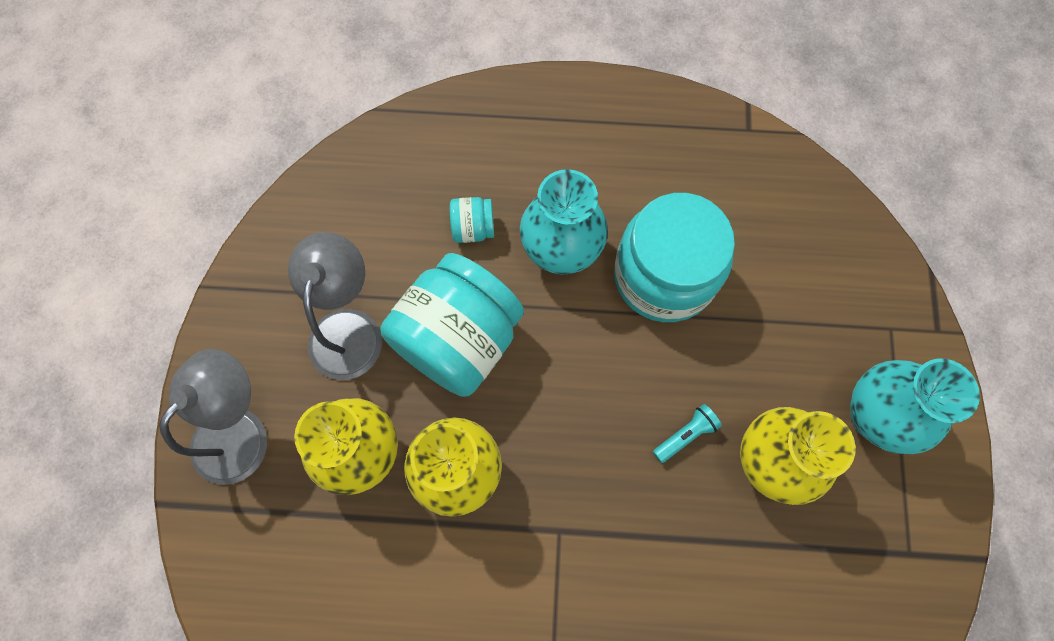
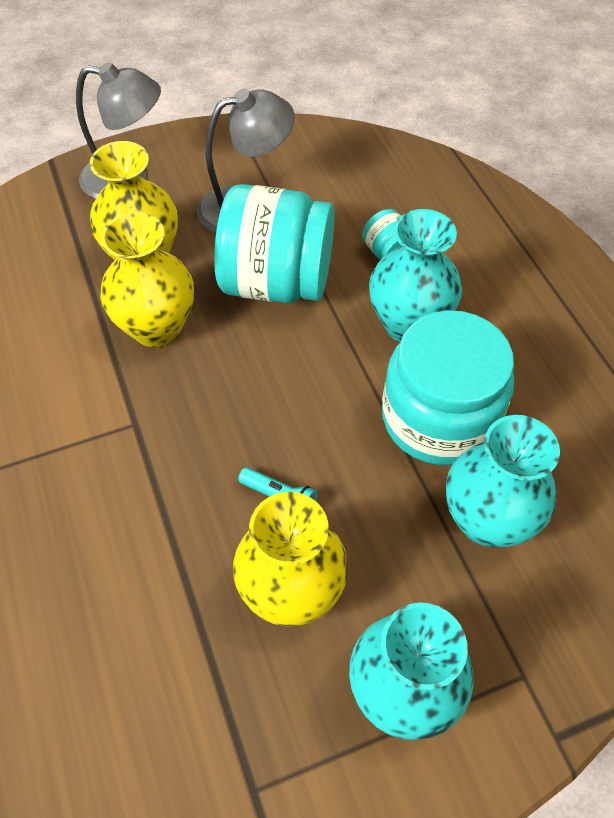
camera: 65 degrees right, 15 degrees down
none -> turquoise vase [446,415,560,547]

